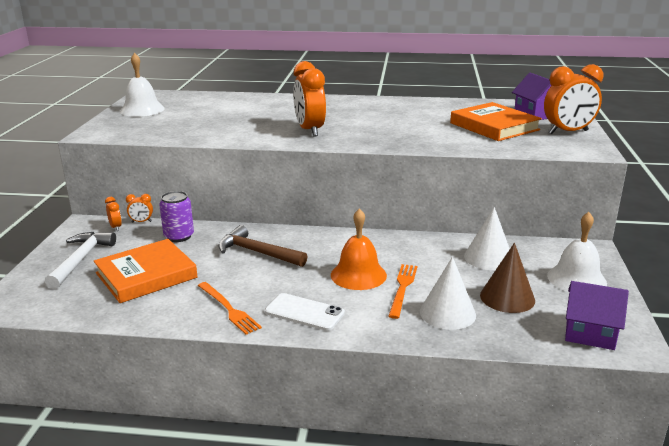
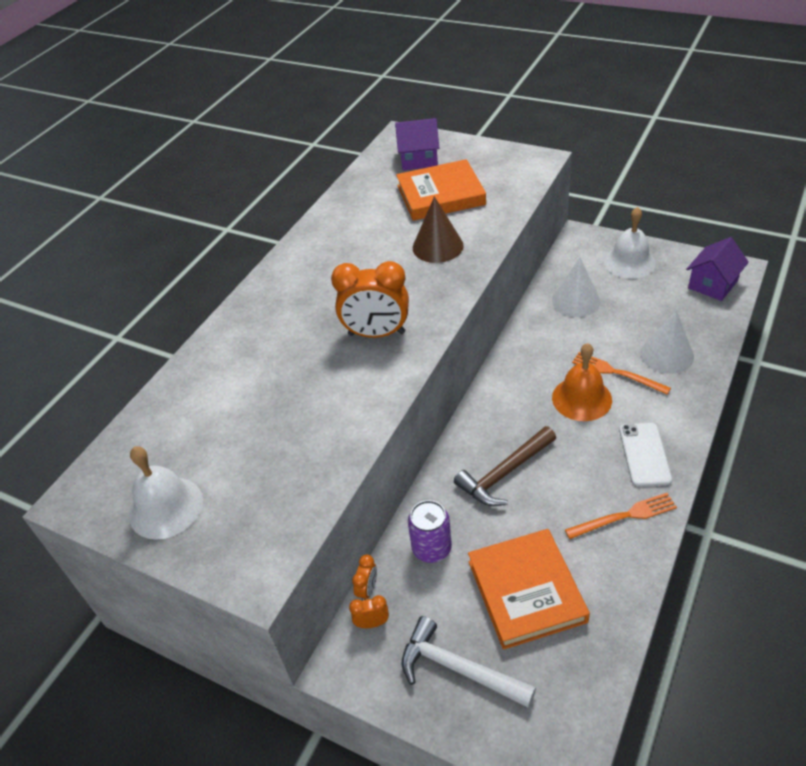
camera: 65 degrees left, 20 degrees up
white phone [265,293,345,331] -> white phone turned 45 degrees counterclockwise [619,423,672,487]
brown cone [480,243,535,313] -> brown cone moved to [413,196,464,263]
orange clock [544,64,603,134] -> none

